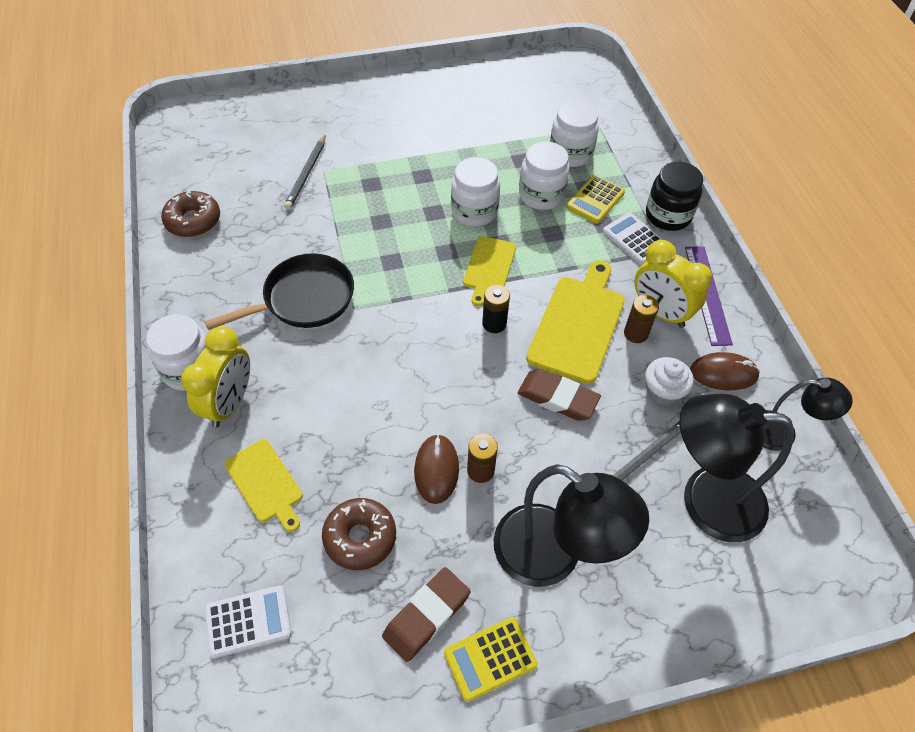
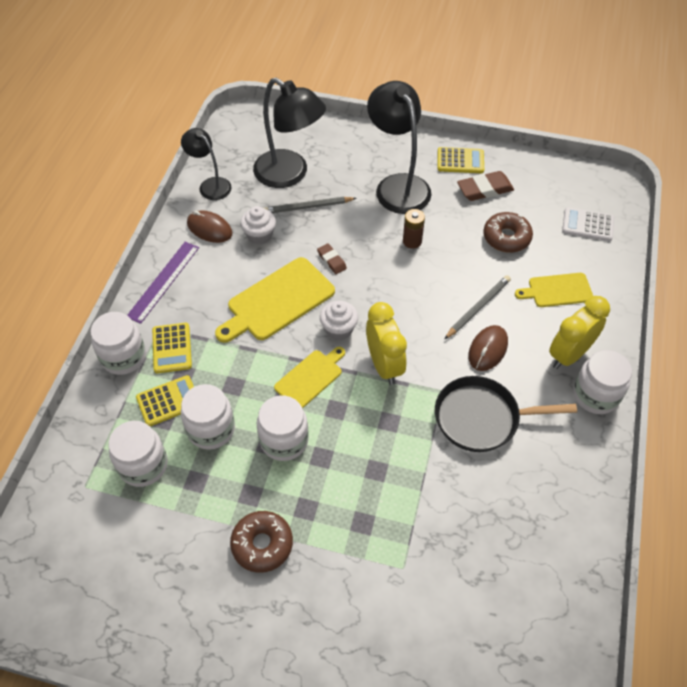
camera: 150 degrees left, 0 degrees up
brown donut [161,190,220,237] -> brown donut moved to [230,511,293,573]
yellow cutting board [224,439,303,532] -> yellow cutting board turned 90 degrees counterclockwise [515,273,593,307]
grey pencil [284,135,326,209] -> grey pencil moved to [444,275,511,339]
brown mouse [414,434,459,504] -> brown mouse moved to [468,325,508,371]
black battery [482,285,510,333] -> white cupcake [320,301,358,340]
brown eraser [518,369,601,421] -> brown eraser [317,243,347,274], size x0.59
white calculator [603,213,663,265] -> yellow calculator [152,323,192,373]
brown battery [624,295,659,343] -> none
yellow clock [635,240,712,328] -> yellow clock moved to [366,302,407,385]
black jar [646,162,703,231] -> white jar [91,312,146,375]

